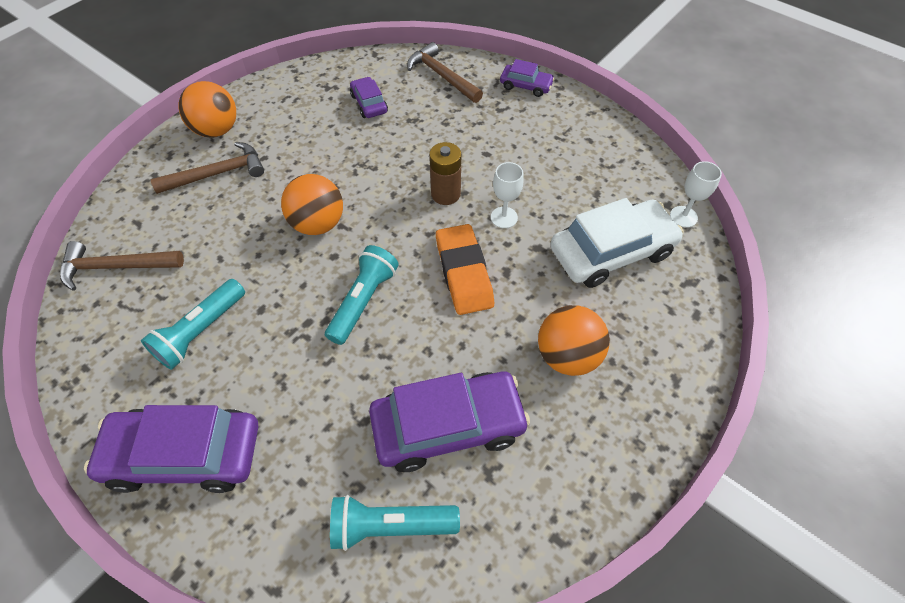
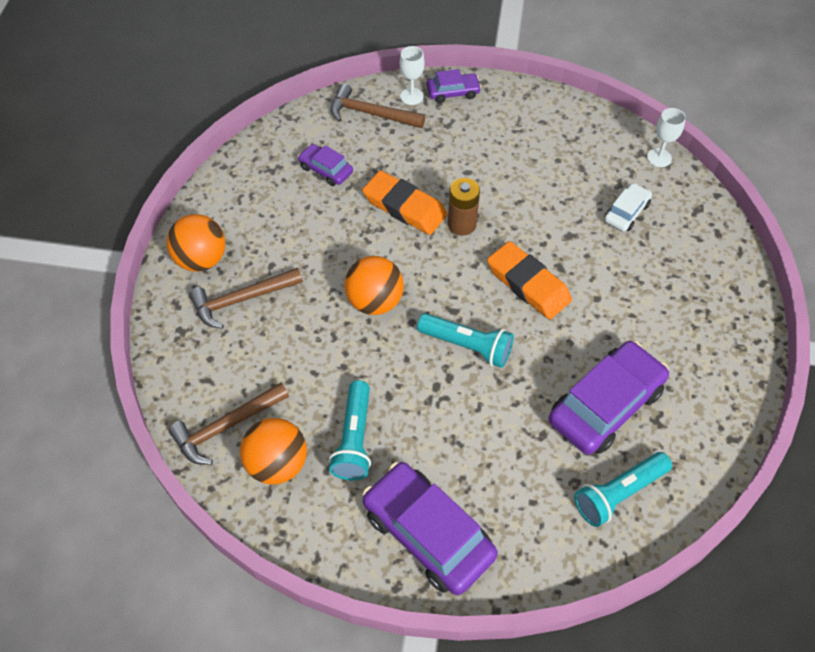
camera: 30 degrees left, 0 degrees up
purple car [84,405,258,493] -> purple car turned 75 degrees clockwise [363,462,498,595]
brown hammer [151,142,264,194] -> brown hammer turned 150 degrees counterclockwise [189,268,303,329]
turquoise flashlight [325,245,399,345] -> turquoise flashlight turned 120 degrees clockwise [417,313,514,368]
white goblet [491,162,524,228] -> white goblet moved to [400,46,425,105]
orange ball [538,305,610,376] -> orange ball moved to [240,418,307,484]
white car [551,198,684,288] -> white car [604,183,652,231], size x0.51
none -> orange eraser [362,170,447,235]

